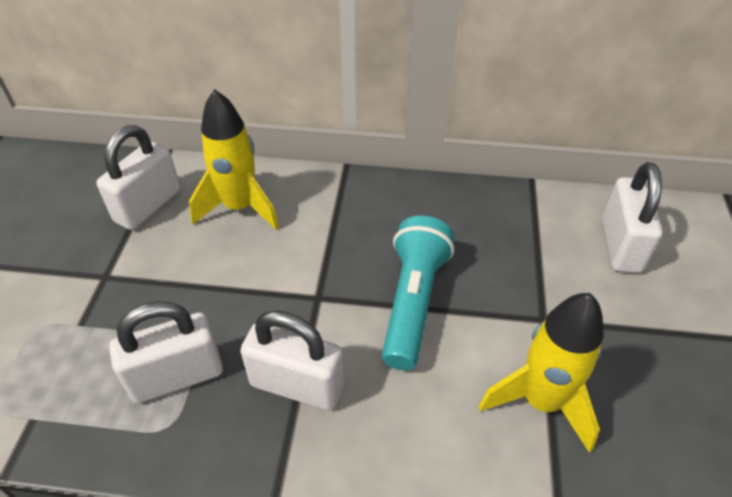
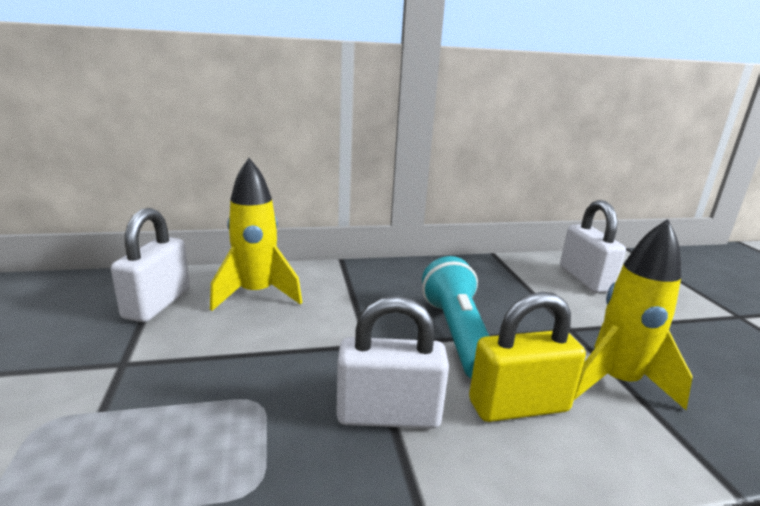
camera: 20 degrees left, 25 degrees down
white padlock [109,301,223,403] -> none
none -> yellow padlock [469,292,586,422]

